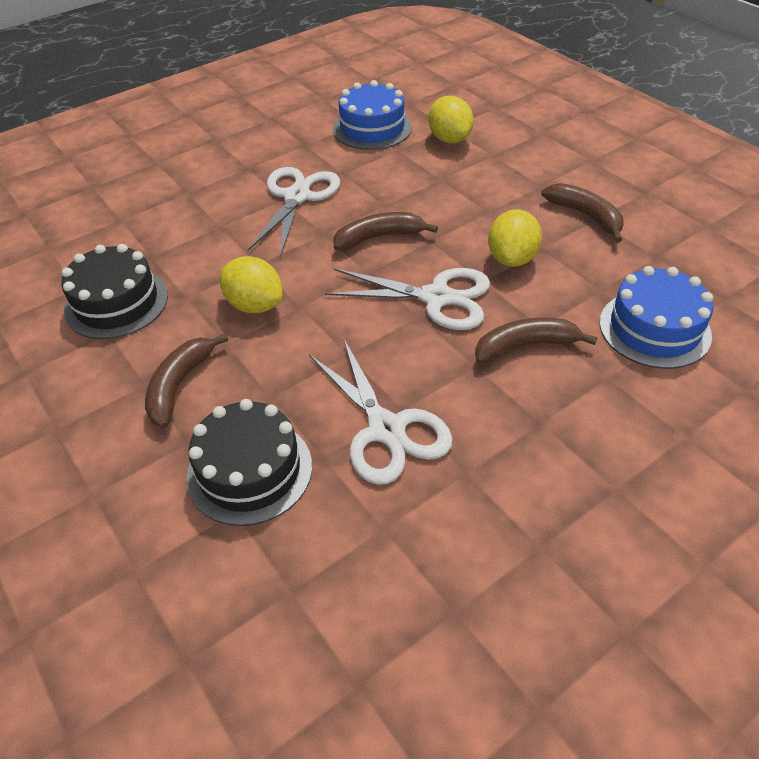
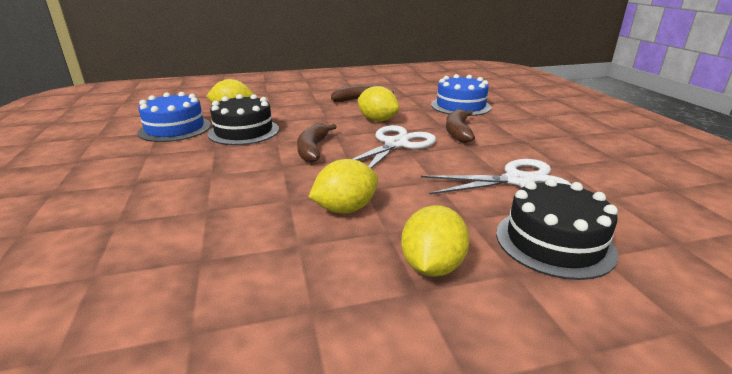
camera: 70 degrees left, 20 degrees down
black cake [61,244,168,339] -> black cake moved to [208,94,279,145]
brown banana [145,334,228,428] -> yellow lemon [401,205,470,277]
white scissors [248,167,340,257] -> none

